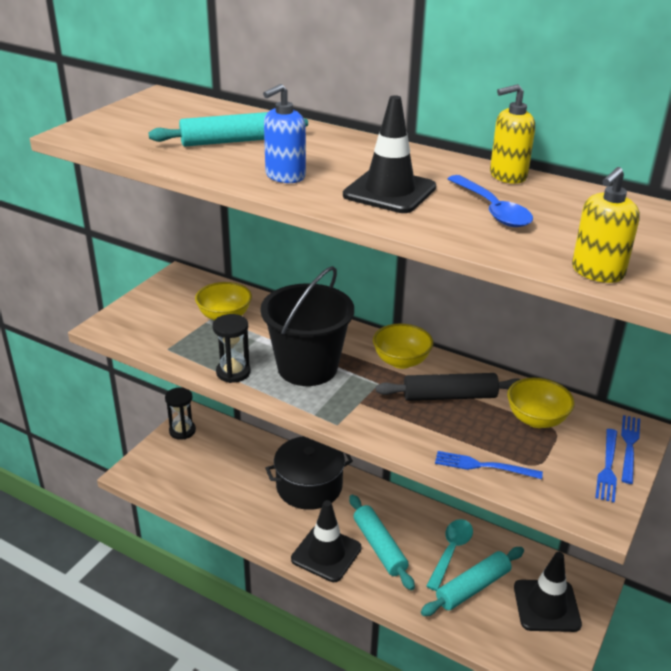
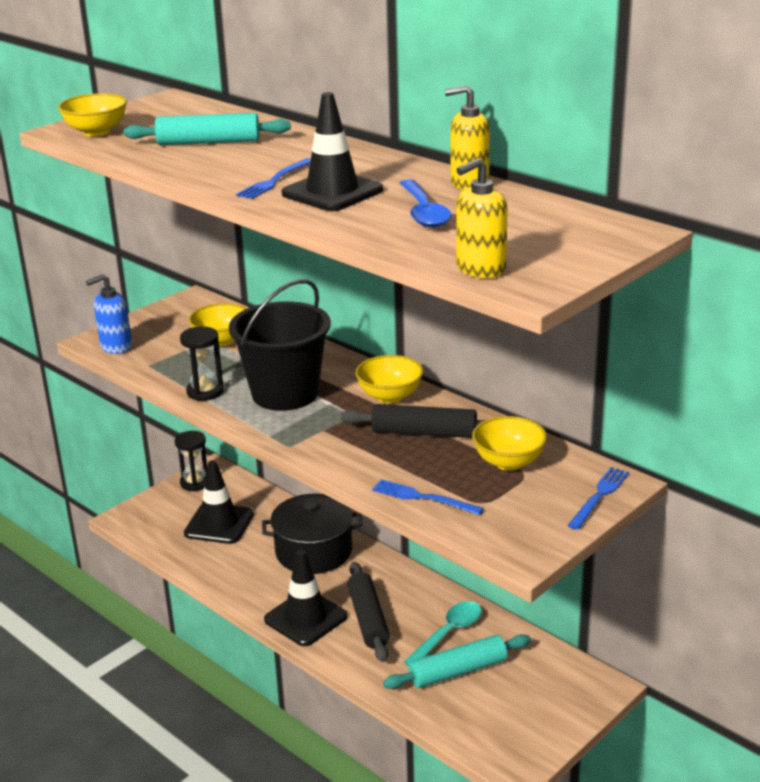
camera: 15 degrees right, 5 degrees down
blue soap dispenser [263,84,306,183] -> blue soap dispenser moved to [86,274,132,354]
turquoise rolling pin [349,494,415,590] -> black rolling pin [347,562,390,662]
black traffic cone [514,552,582,632] -> black traffic cone moved to [184,460,254,544]
blue fork [595,429,617,502] -> blue fork moved to [236,158,311,199]
none -> yellow bowl [58,93,127,136]

